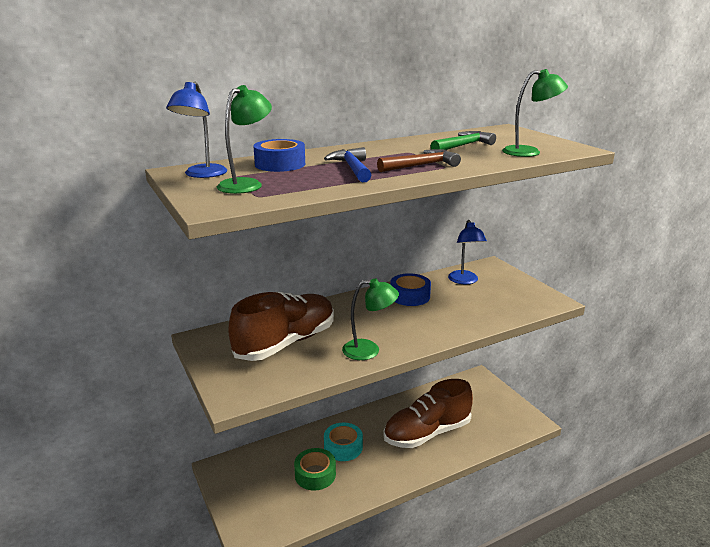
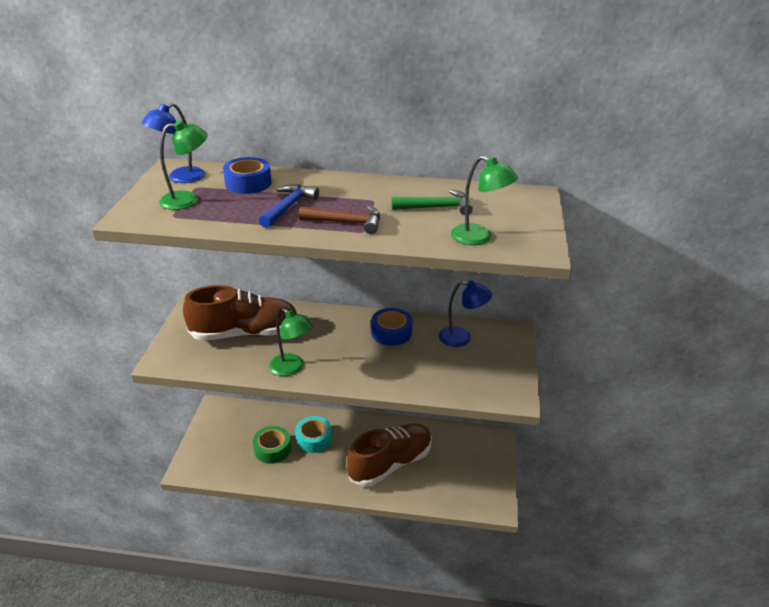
camera: 35 degrees right, 10 degrees up
brown shoe [383,379,473,448] -> brown shoe turned 135 degrees clockwise [347,423,432,486]
blue lamp [448,220,487,284] -> blue lamp turned 105 degrees counterclockwise [439,280,492,347]

